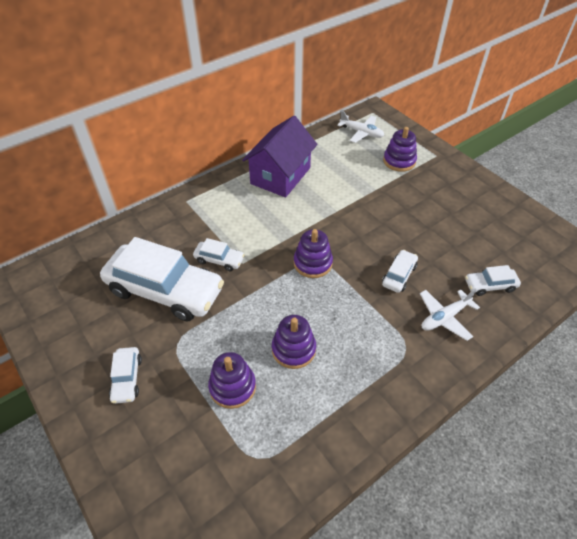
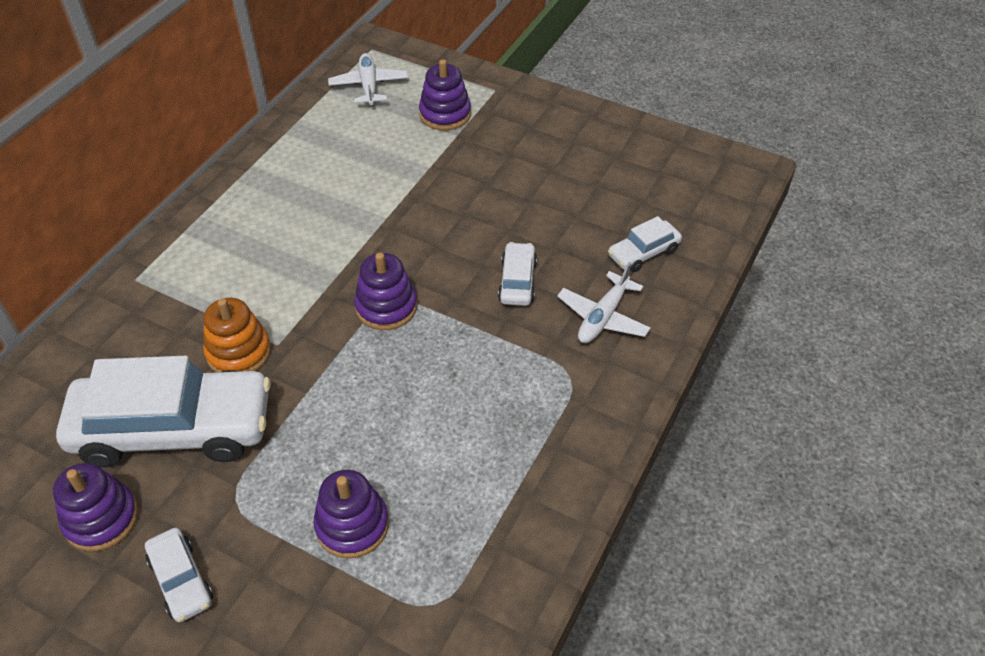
camera: 25 degrees left, 0 degrees up
white car [193,238,245,271] -> orange stacking toy [203,298,271,372]
purple house [242,116,317,197] -> none
purple stacking toy [272,315,316,369] -> purple stacking toy moved to [53,463,138,551]
white plane [337,111,384,143] -> white plane turned 105 degrees counterclockwise [328,53,408,106]

